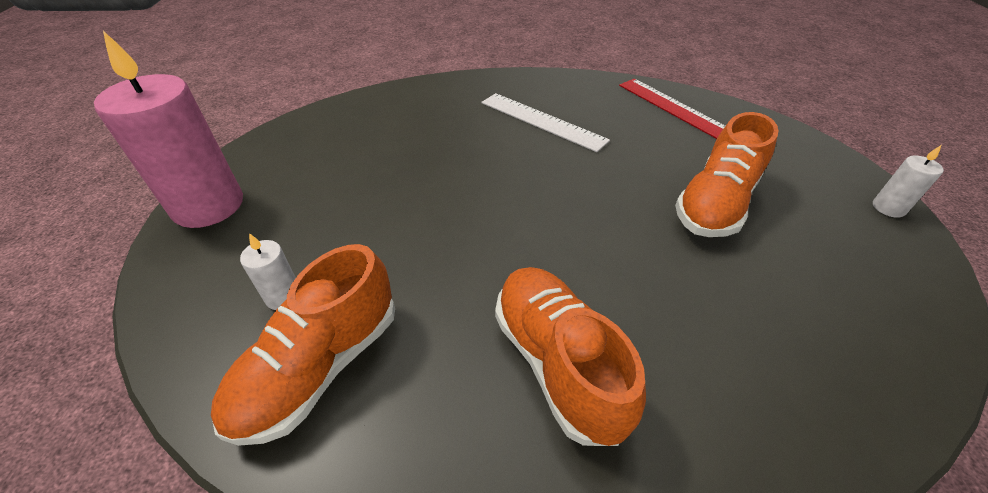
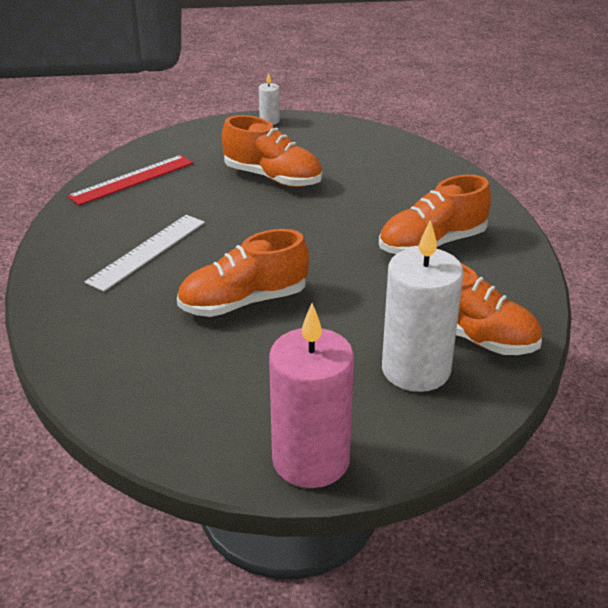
camera: 95 degrees left, 10 degrees down
white candle [240,233,296,310] -> white candle [382,220,463,392], size x2.29
none -> orange shoe [177,229,309,317]

